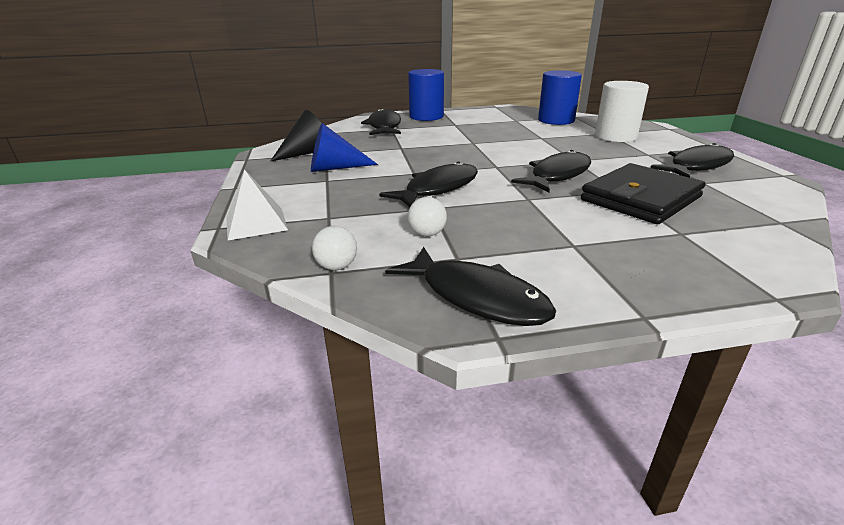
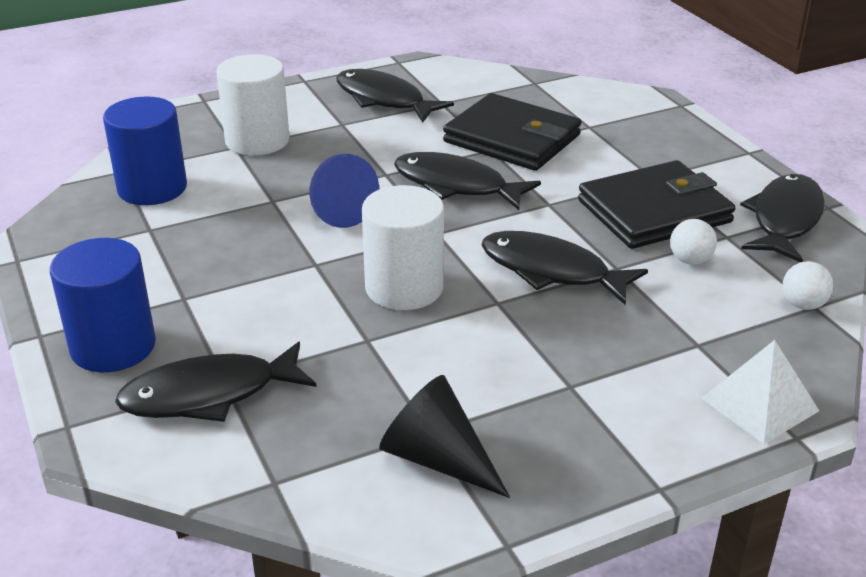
camera: 105 degrees left, 5 degrees up
blue cone [311,123,378,172] -> blue cone moved to [309,154,379,228]
none -> white cylinder [362,185,444,310]
none -> black wallet [578,160,736,249]

